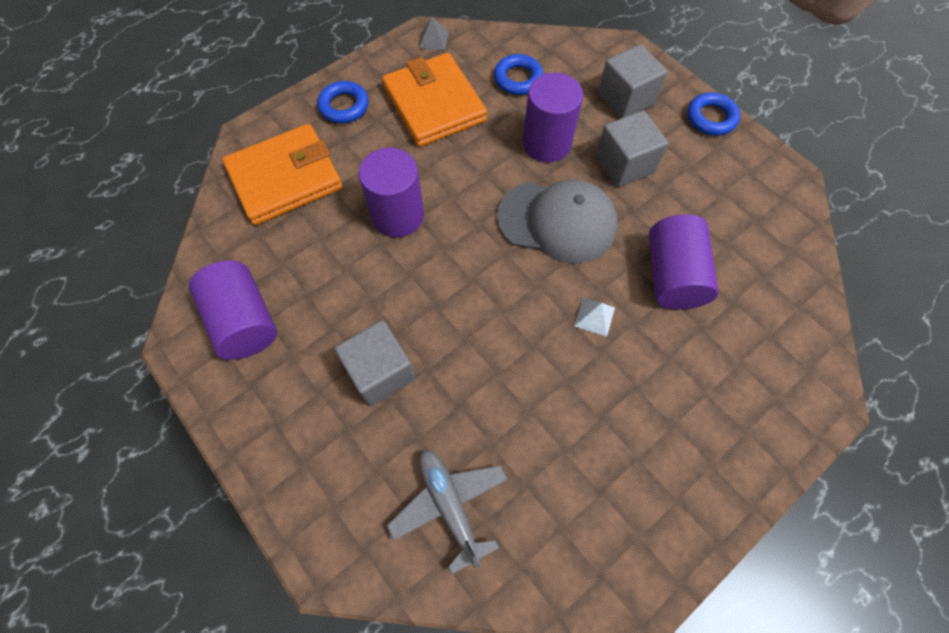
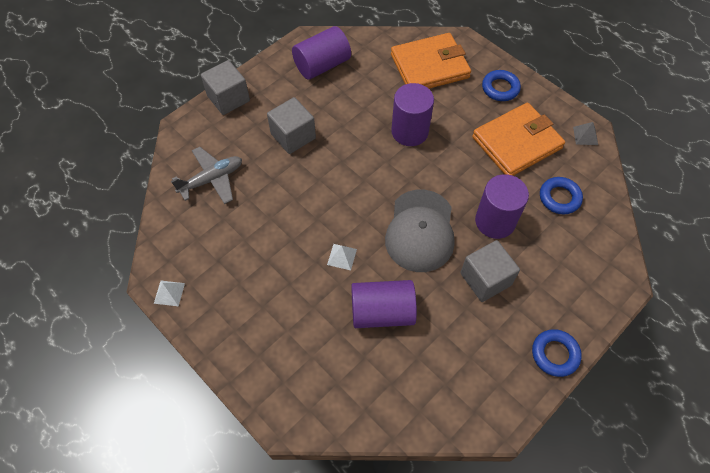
camera: 85 degrees right, 5 degrees down
orange wallet [223,124,343,225] -> orange wallet turned 75 degrees counterclockwise [391,33,471,89]
grey cube [598,44,667,119] -> grey cube moved to [201,60,250,115]
none -> white pyramid [154,281,185,306]

